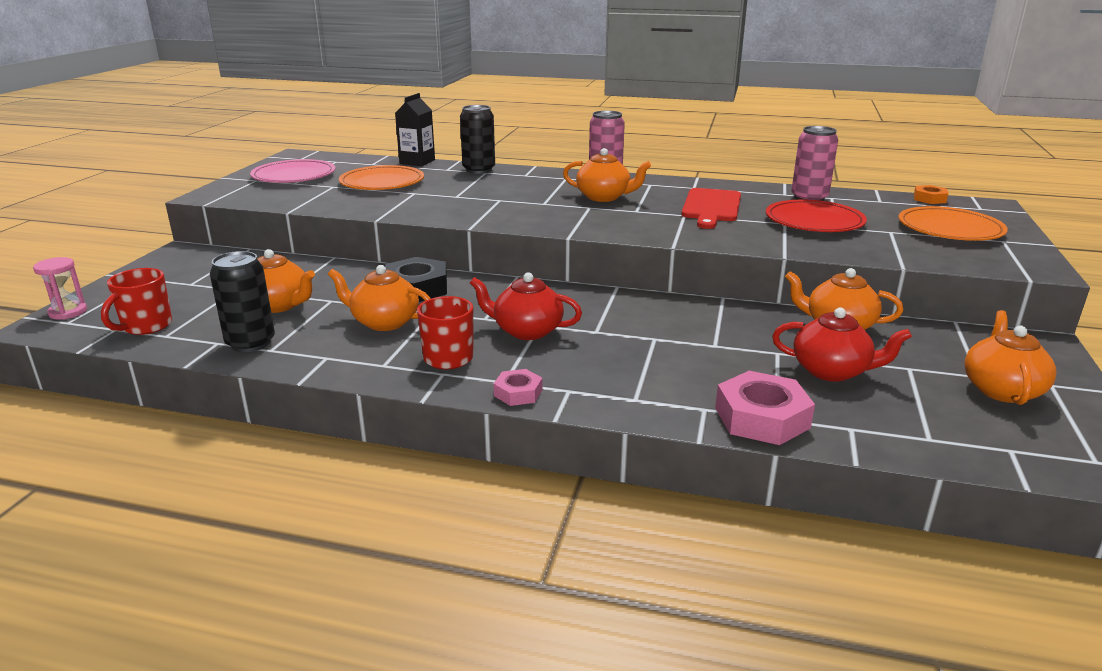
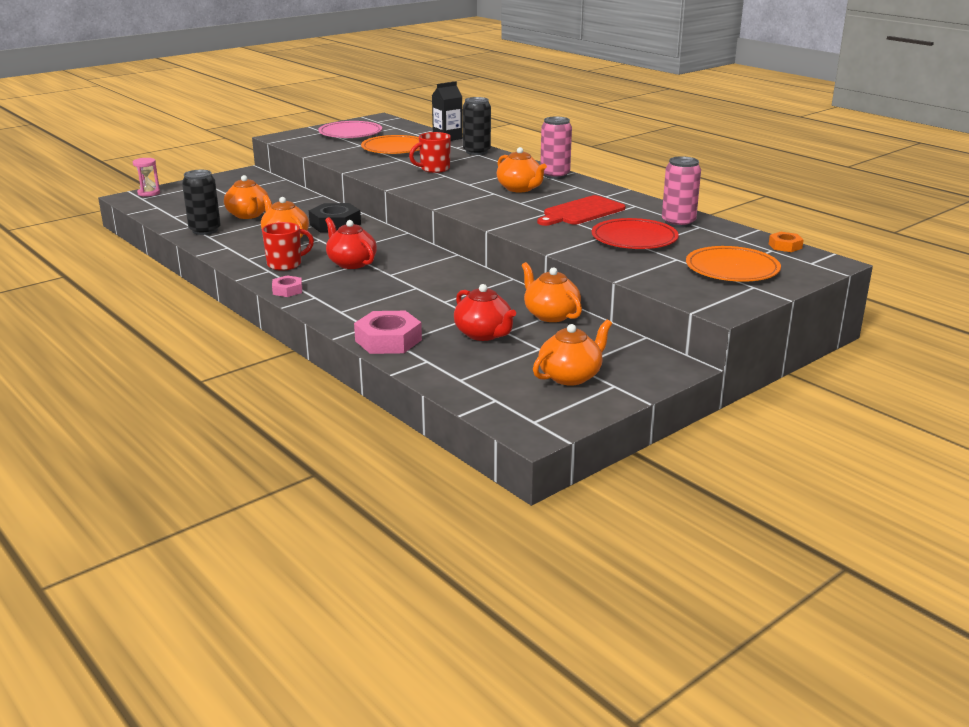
camera: 35 degrees right, 0 degrees up
red mug [101,268,172,335] -> red mug moved to [409,132,451,173]

